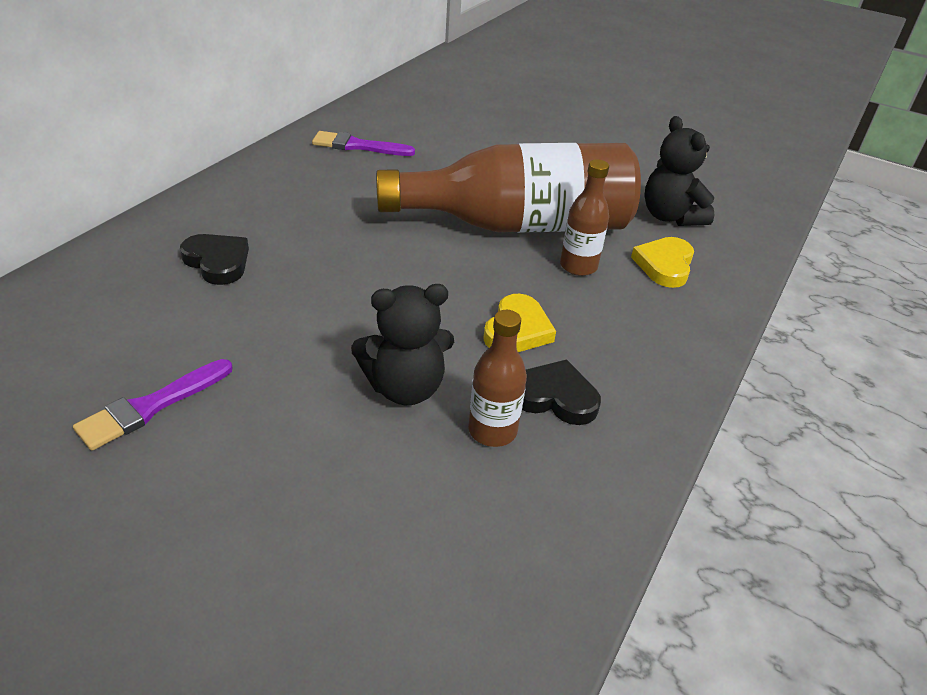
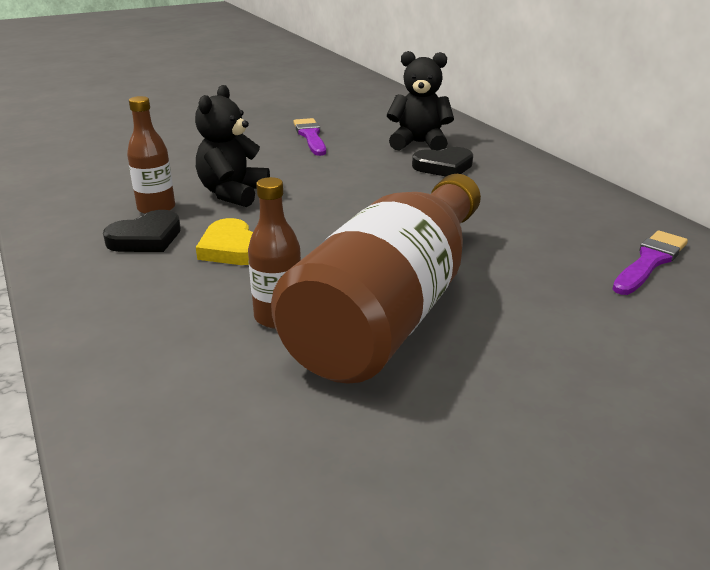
camera: 125 degrees right, 10 degrees down
yellow heart [631,237,694,288] -> none
black teddy bear [644,116,714,226] -> black teddy bear moved to [387,51,454,151]

